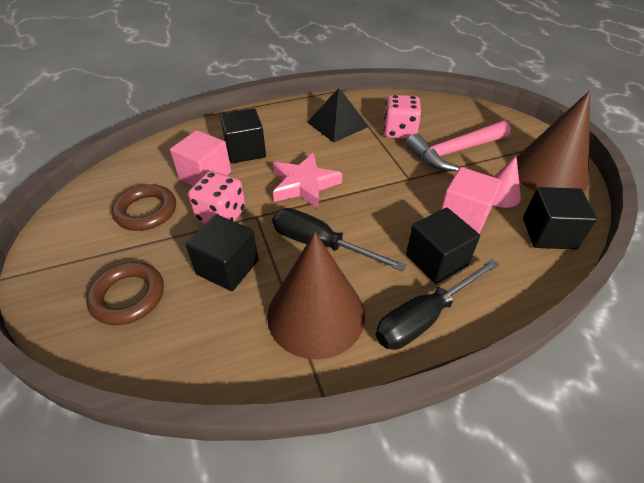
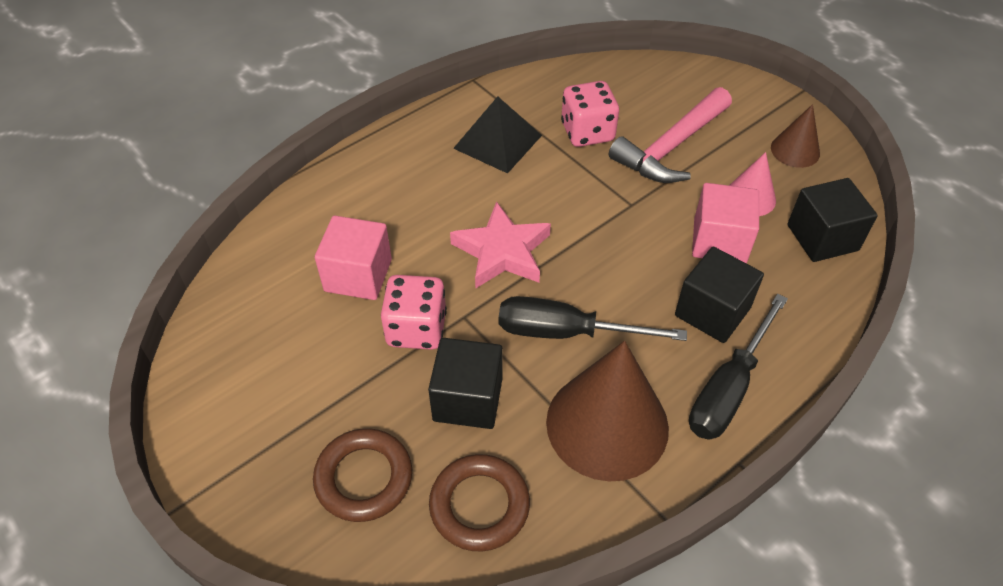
camera: 20 degrees left, 5 degrees up
brown ring [112,184,176,231] -> brown ring moved to [429,454,530,551]
black cube [220,108,266,163] -> none
brown cone [517,91,590,192] -> brown cone [771,104,820,168], size x0.51

